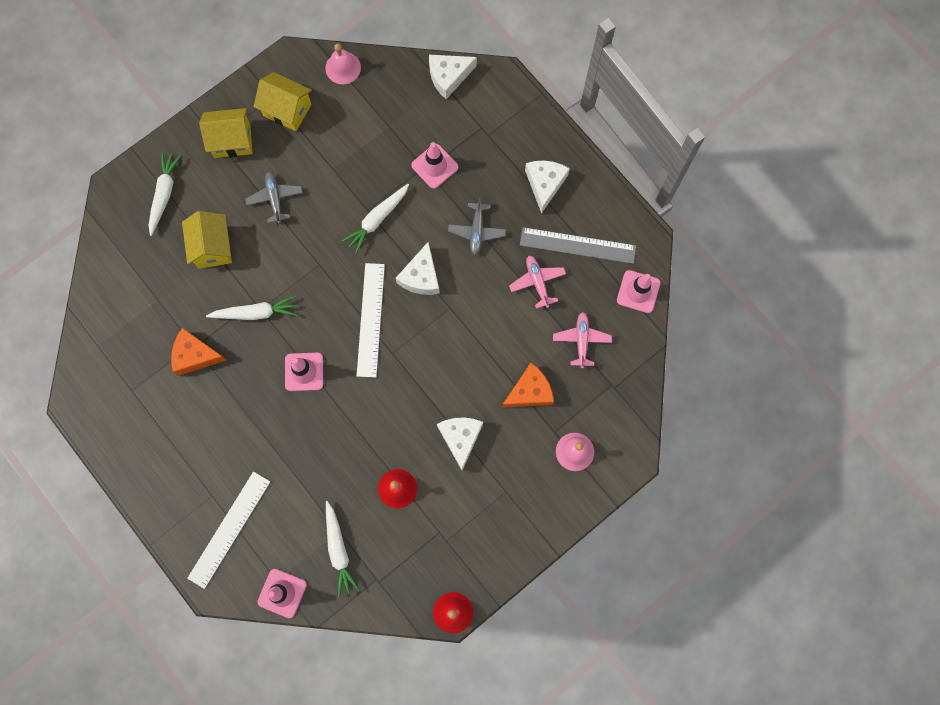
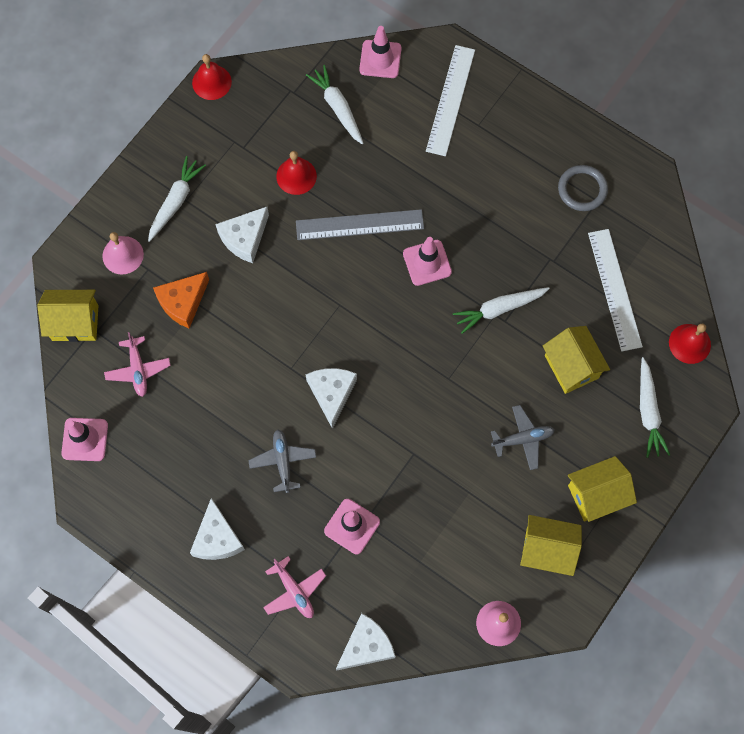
camera: 165 degrees right, 5 degrees down
orange cheese [171,328,227,376] -> none
grey plane [245,172,303,223] -> grey plane turned 75 degrees counterclockwise [491,405,555,470]
white carrot [342,184,409,254] -> white carrot moved to [148,156,206,242]
white ruler [357,263,385,378] -> white ruler moved to [588,229,643,352]
white cheese [437,417,483,470] -> white cheese turned 60 degrees clockwise [215,207,269,263]
pink plane [509,256,566,309] -> pink plane moved to [263,556,326,618]
grey ruler [520,227,636,264] -> grey ruler moved to [296,209,424,240]
none -> yellow house [37,290,98,342]
none -> grey ring [558,165,608,211]
none -> red bell [669,324,711,364]

